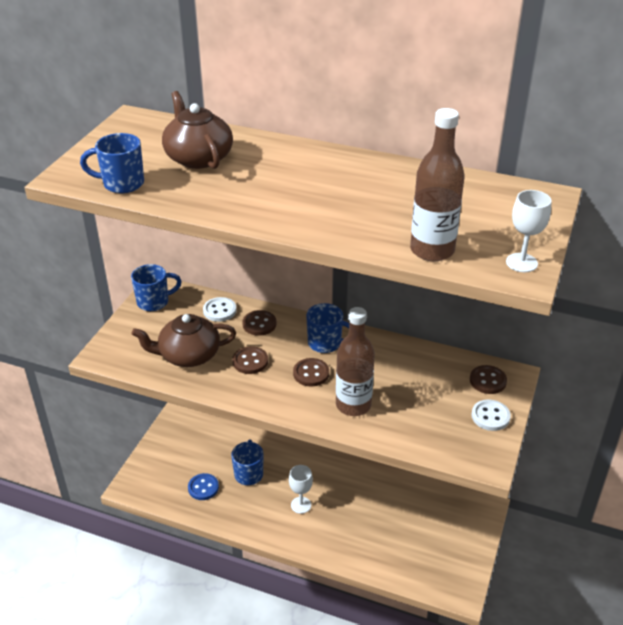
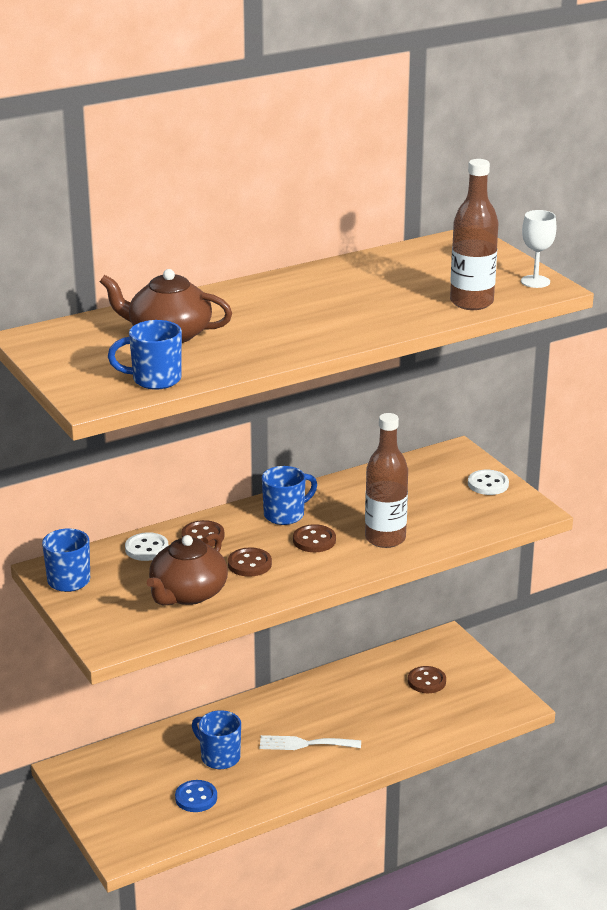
camera: 50 degrees left, 10 degrees down
blue mug [80,133,144,193] -> blue mug turned 45 degrees clockwise [108,320,182,390]
white goblet [289,465,313,514] -> white fork [260,735,361,750]
brown button [470,365,507,394] -> brown button moved to [408,666,446,693]

